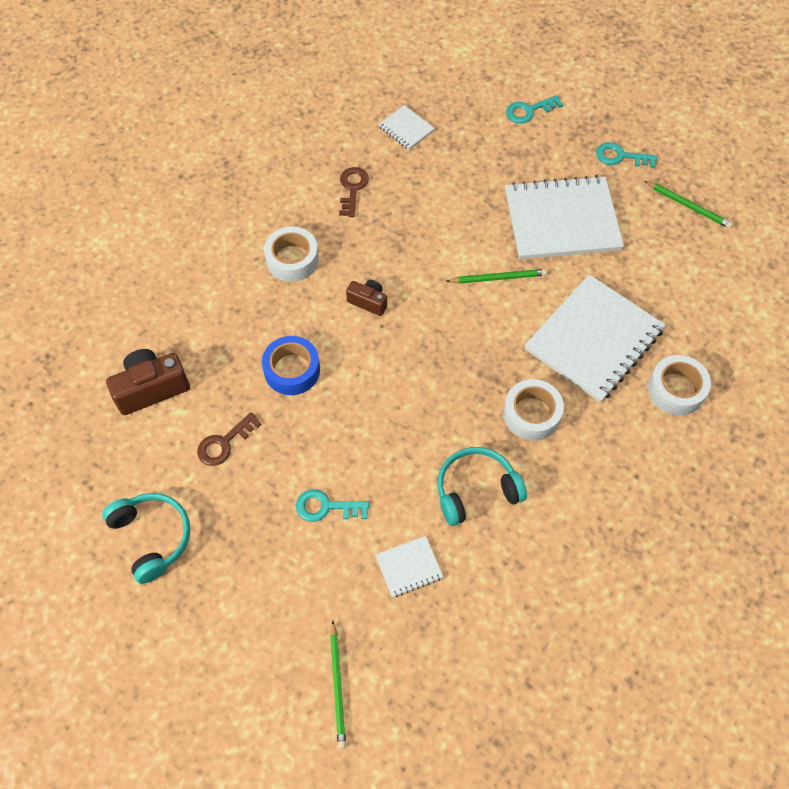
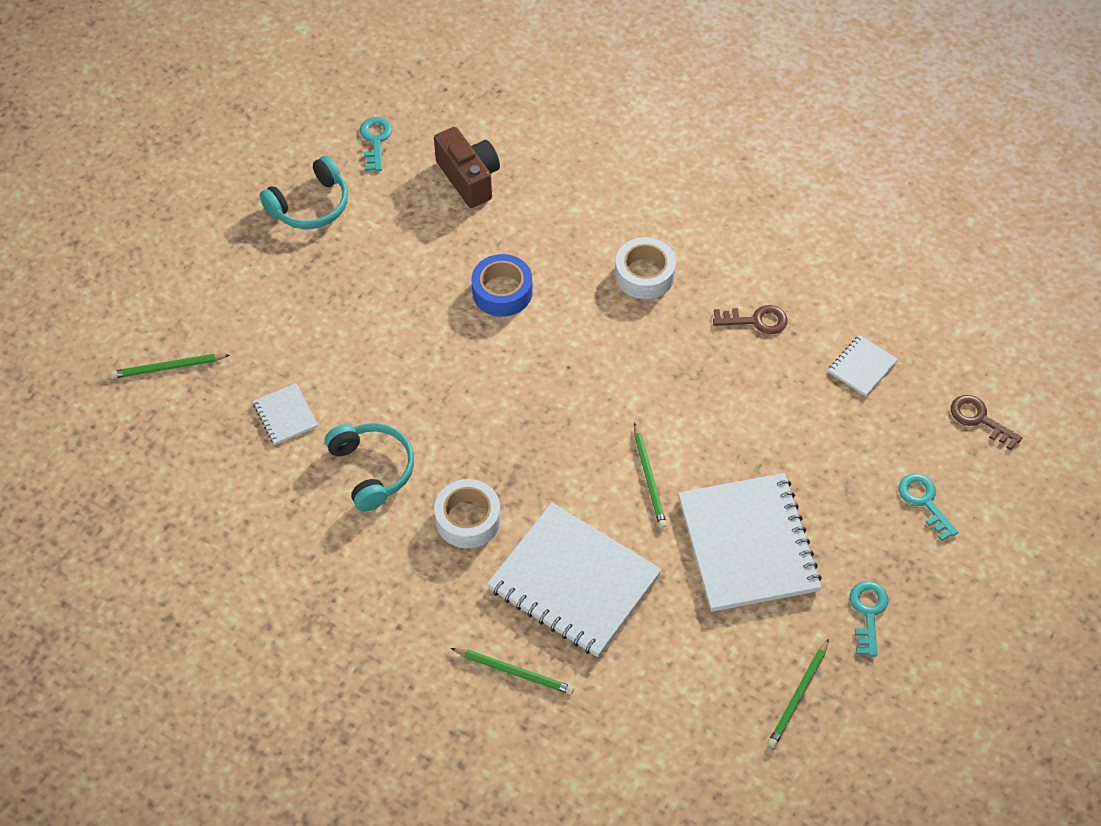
camera: 85 degrees right, 5 degrees down
brown key [197,412,262,466] -> brown key moved to [951,395,1022,450]
turquoise key [296,489,369,522] -> turquoise key moved to [360,117,392,171]
brown camera [346,280,387,316] -> none
white tape [648,355,711,415] -> green pencil [451,648,574,695]

